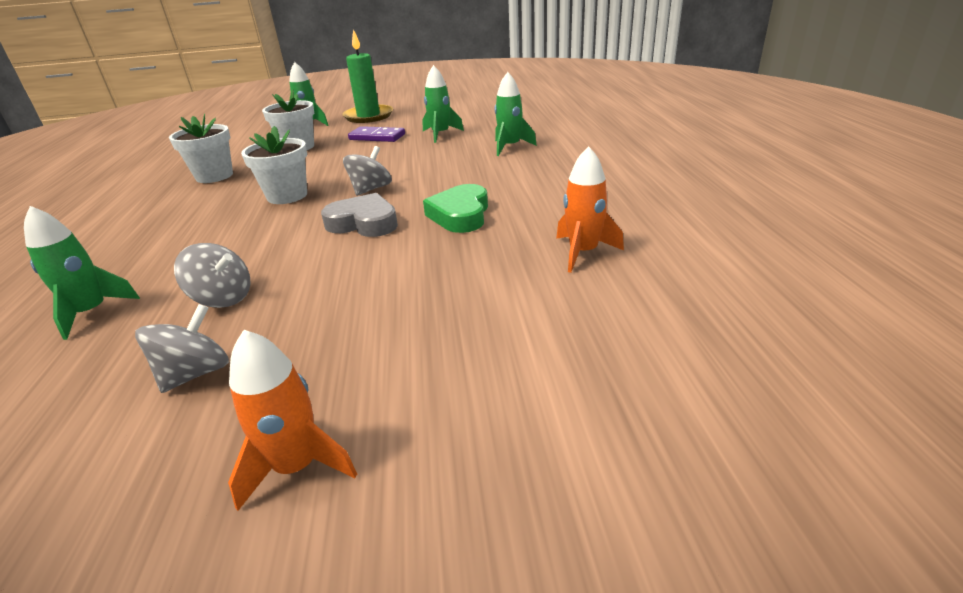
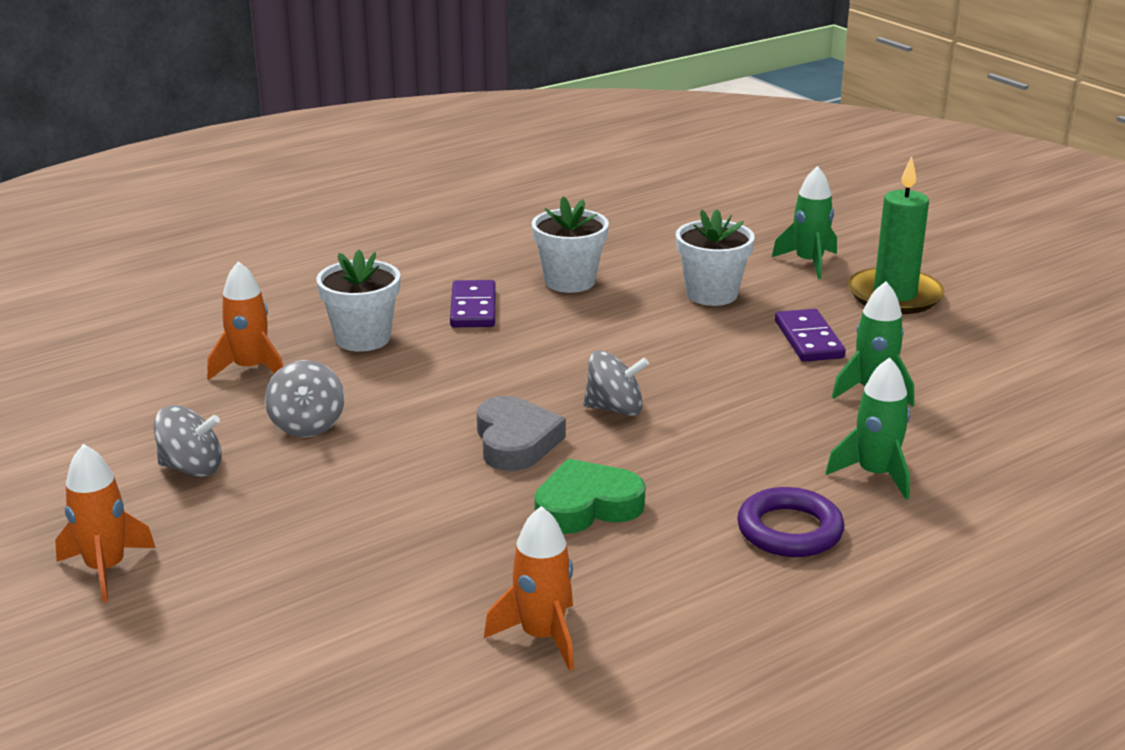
camera: 60 degrees right, 5 degrees down
green rocket [24,206,140,340] -> orange rocket [207,261,283,380]
white flower pot [241,126,307,204] -> white flower pot moved to [316,250,400,352]
none -> purple domino [450,280,496,327]
none -> purple ring [737,487,844,557]

